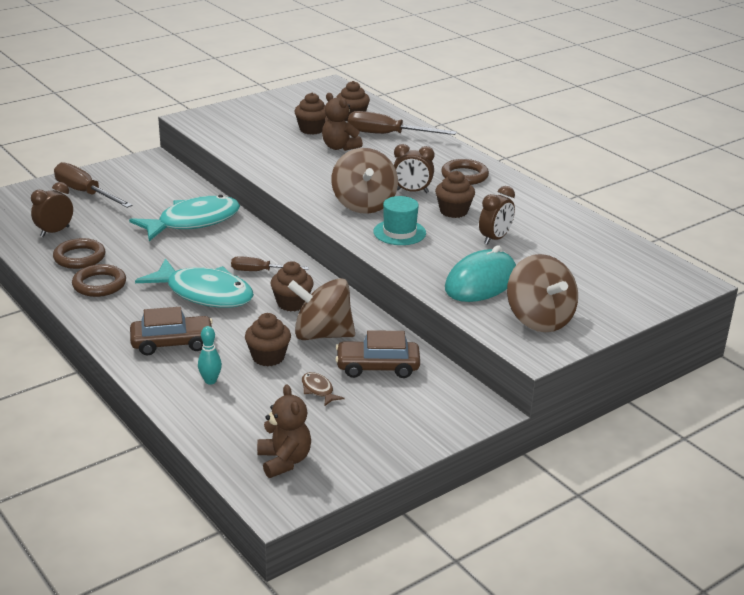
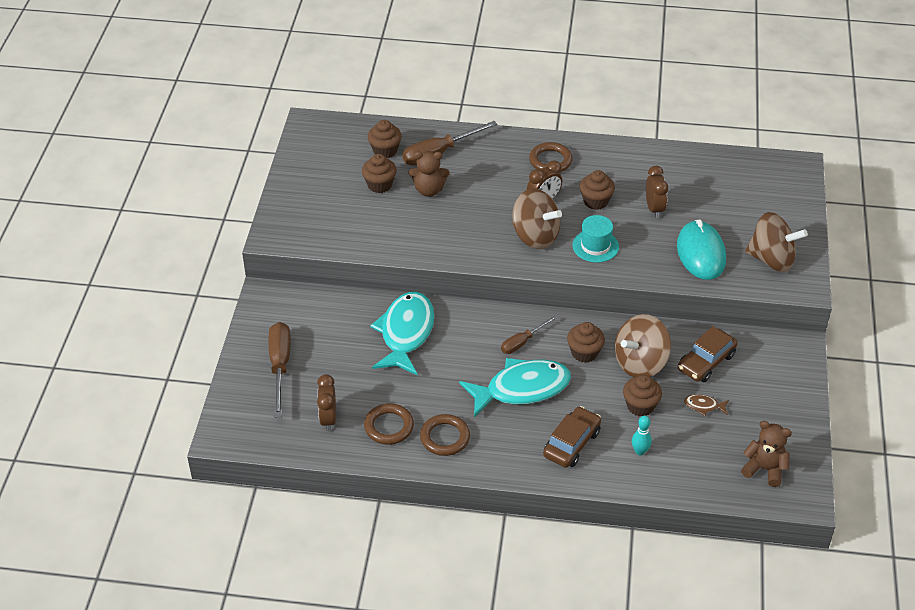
camera: 45 degrees left, 15 degrees up
brown screwdriver [54,162,132,208] -> brown screwdriver turned 90 degrees clockwise [268,322,291,417]

